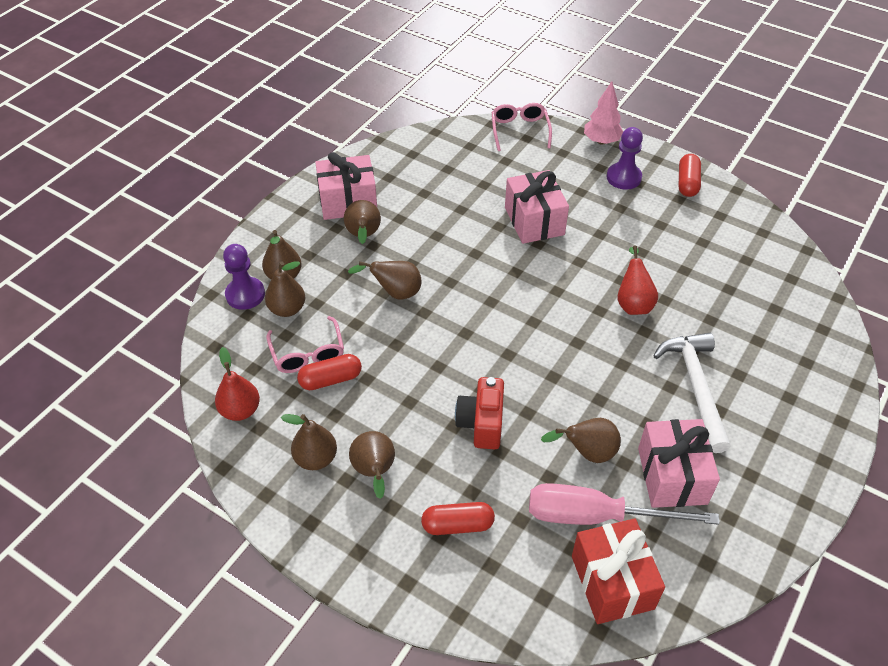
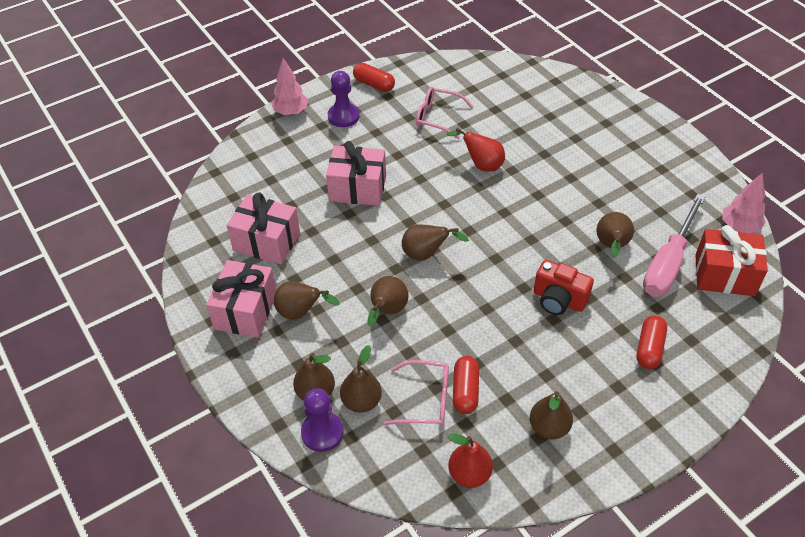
camera: 65 degrees left, 0 degrees up
brown pear [349,431,395,499] -> brown pear moved to [402,224,469,261]
pink glasses [492,103,552,151] -> pink glasses moved to [416,87,474,139]
pink gift [638,419,720,508] -> pink gift moved to [227,192,300,265]
white hammer [653,333,731,453] -> none
none -> pink tree [722,173,766,233]

